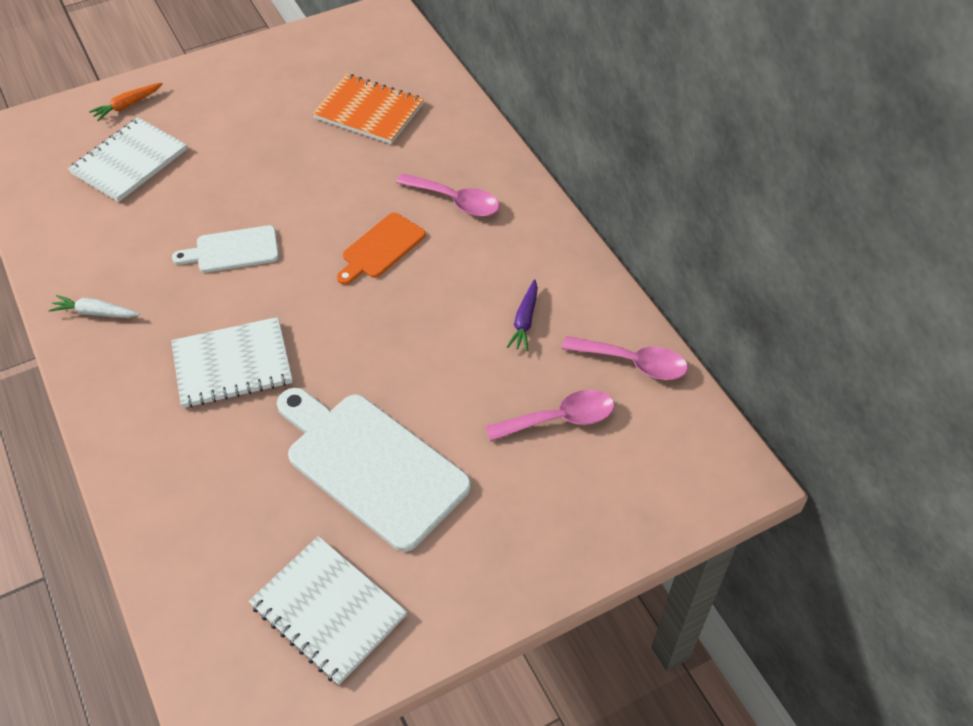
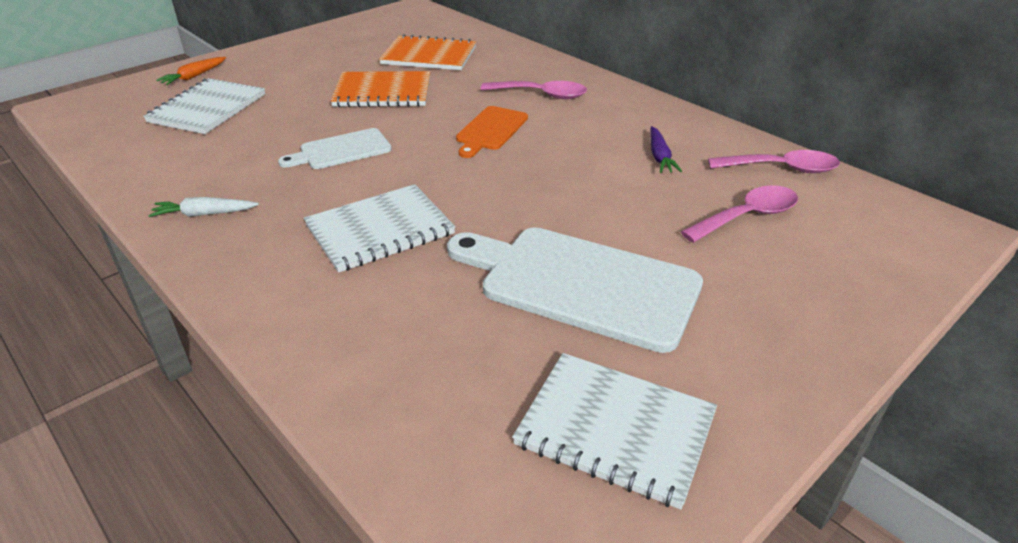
camera: 15 degrees left, 15 degrees down
none -> orange notebook [331,71,430,107]

